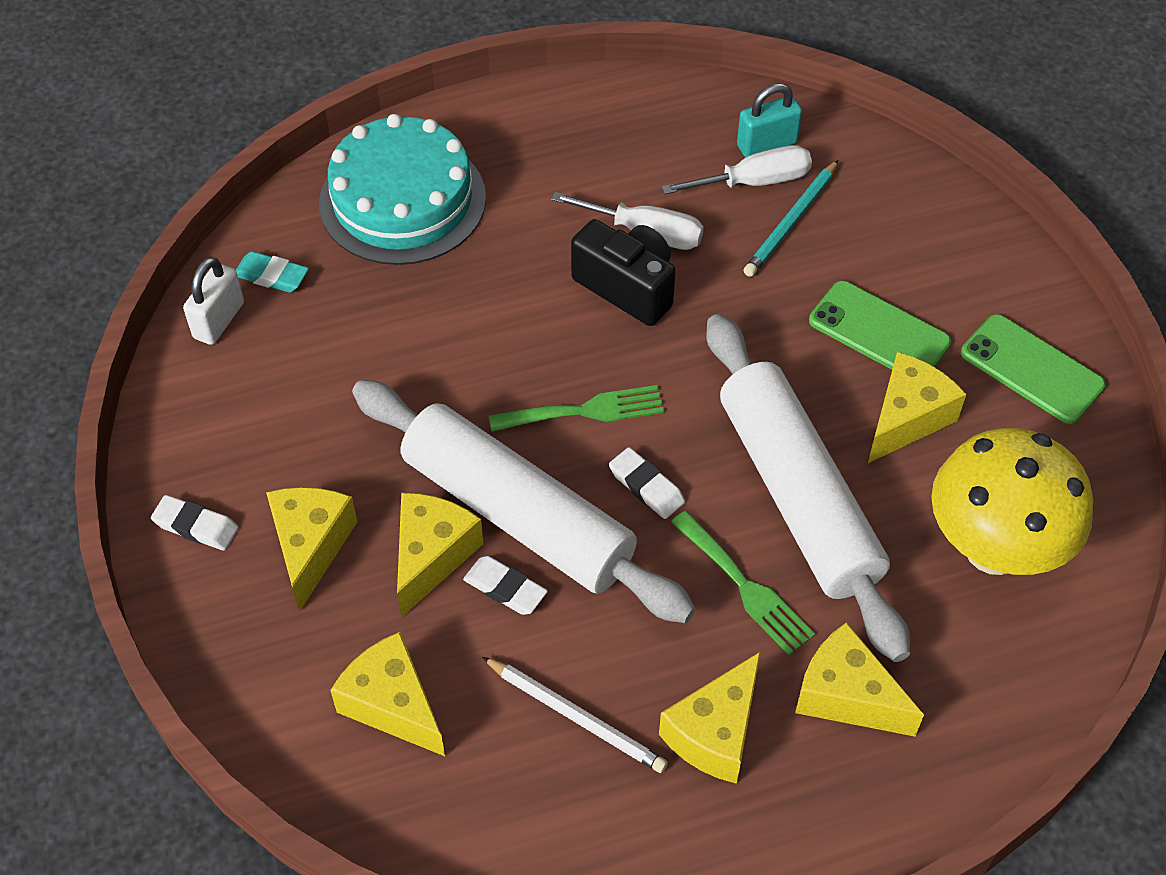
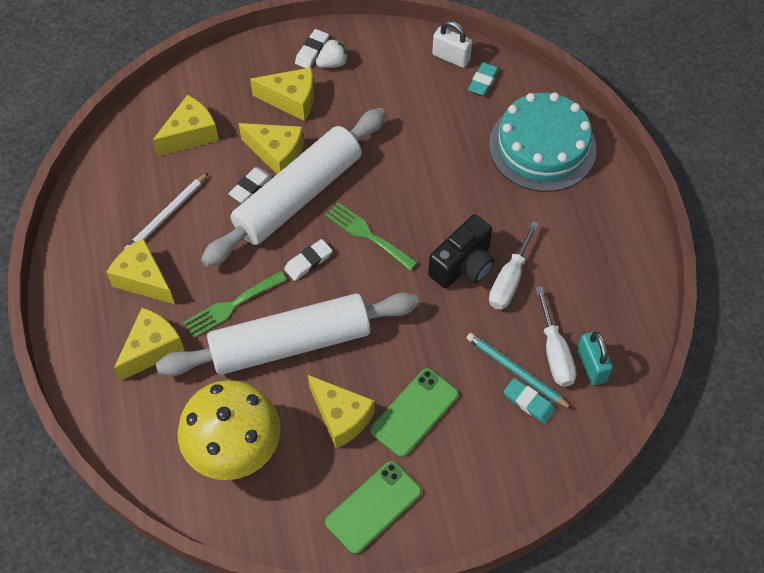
camera: 95 degrees right, 5 degrees up
green fork [489,385,664,432] -> green fork turned 135 degrees clockwise [325,202,418,271]
none -> white strawberry [316,39,348,68]
none -> turquoise eraser [504,378,556,424]

